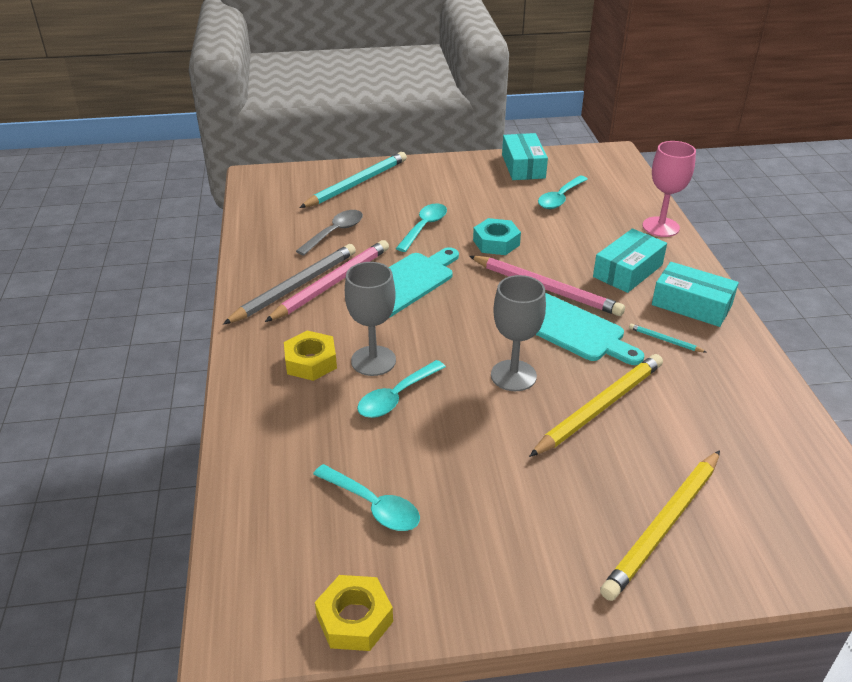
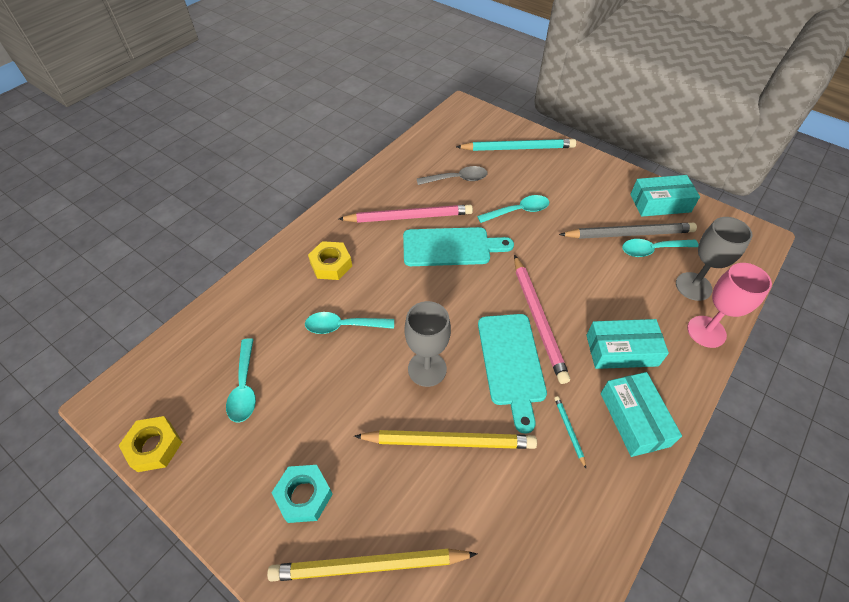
camera: 45 degrees right, 15 degrees up
grey pencil [223,244,356,325] -> grey pencil moved to [559,223,697,239]
grey goblet [345,262,396,376] -> grey goblet moved to [676,217,752,301]
turquoise nut [473,218,521,255] -> turquoise nut moved to [272,465,333,523]
turquoise box [502,133,548,180] -> turquoise box turned 45 degrees clockwise [630,175,700,217]

